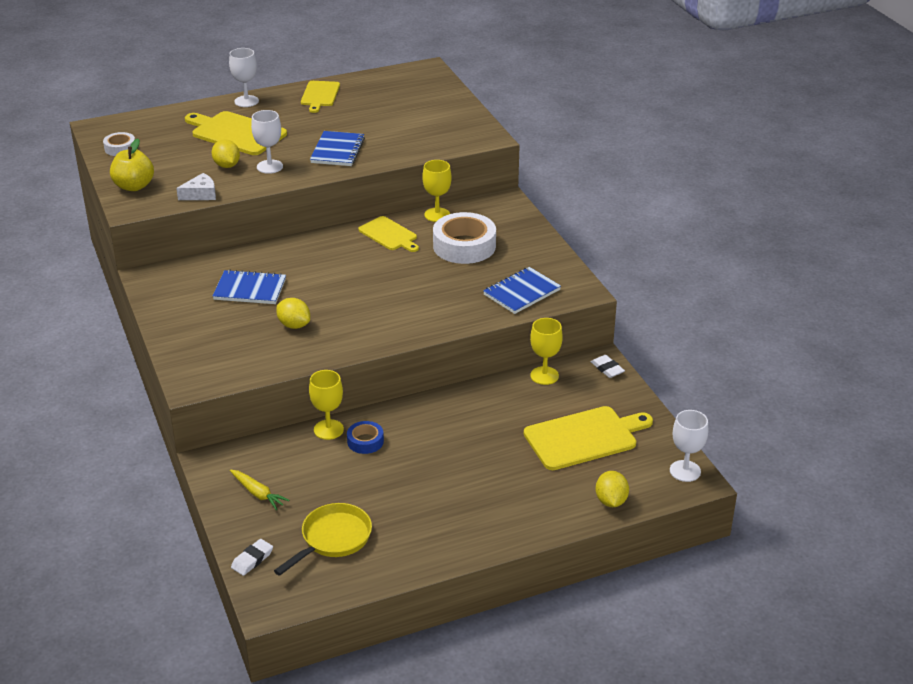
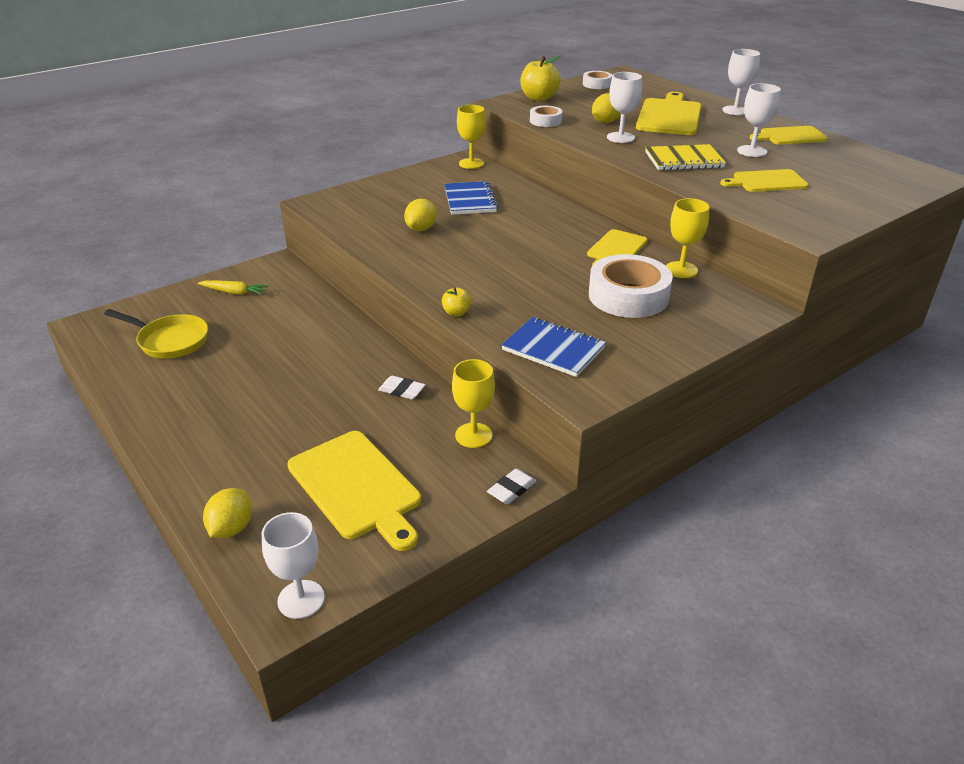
camera: 75 degrees right, 0 degrees up
white cheese [176,173,216,200] -> white tape [530,106,563,127]
yellow carrot [230,470,289,510] -> yellow carrot turned 105 degrees counterclockwise [198,280,268,295]
white eraser [231,539,273,576] -> white eraser moved to [378,376,425,399]
yellow goblet [309,370,344,440] -> yellow goblet moved to [457,105,486,169]
blue notebook [310,131,365,166] -> yellow notebook [645,144,726,171]
blue tape [347,421,384,454] -> none
yellow lemon [596,471,629,507] -> yellow lemon turned 60 degrees counterclockwise [203,488,252,538]
none -> yellow apple [442,287,471,316]
none -> yellow cutting board [720,169,809,192]
none -> white goblet [737,83,781,157]

